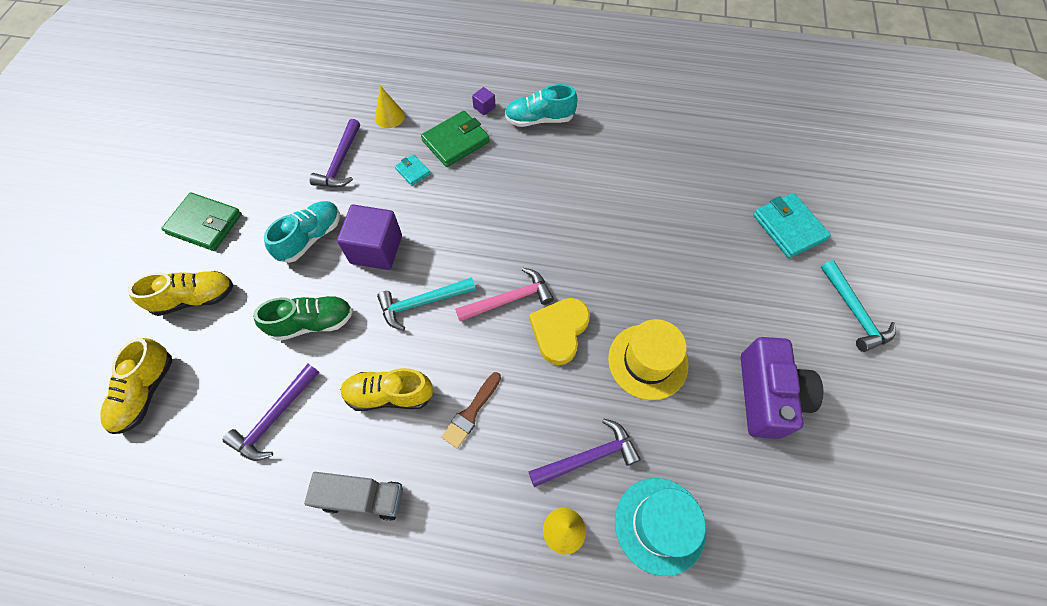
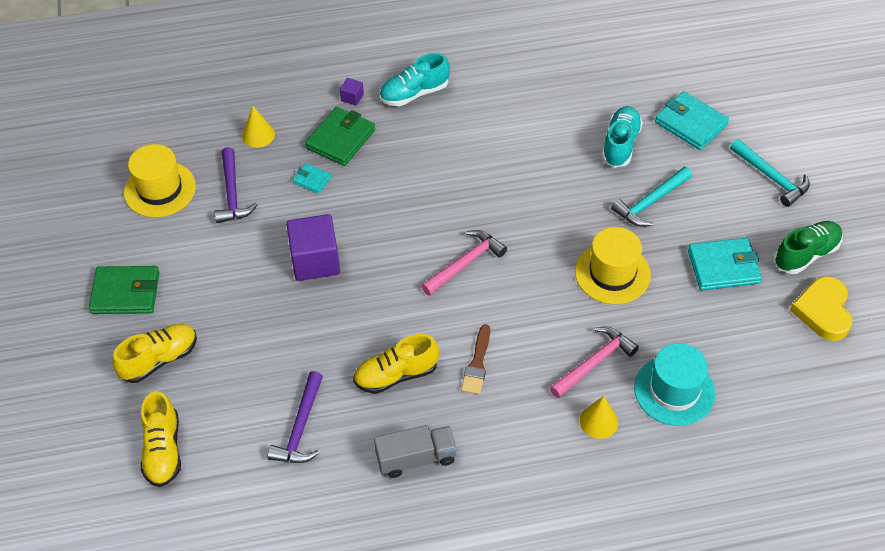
camera: 20 degrees left, 10 degrees down
green shoe [253,296,353,341] -> green shoe moved to [774,221,843,274]
turquoise shoe [264,201,340,263] -> turquoise shoe moved to [602,106,643,168]
turquoise hammer [377,277,476,330] -> turquoise hammer moved to [611,167,692,227]
purple hammer [528,419,641,487] -> pink hammer [550,326,639,398]
yellow heart [529,298,590,365] -> yellow heart moved to [790,276,853,341]
purple camera [741,337,823,439] -> turquoise wallet [688,238,762,290]
none -> yellow hat [124,144,196,217]

